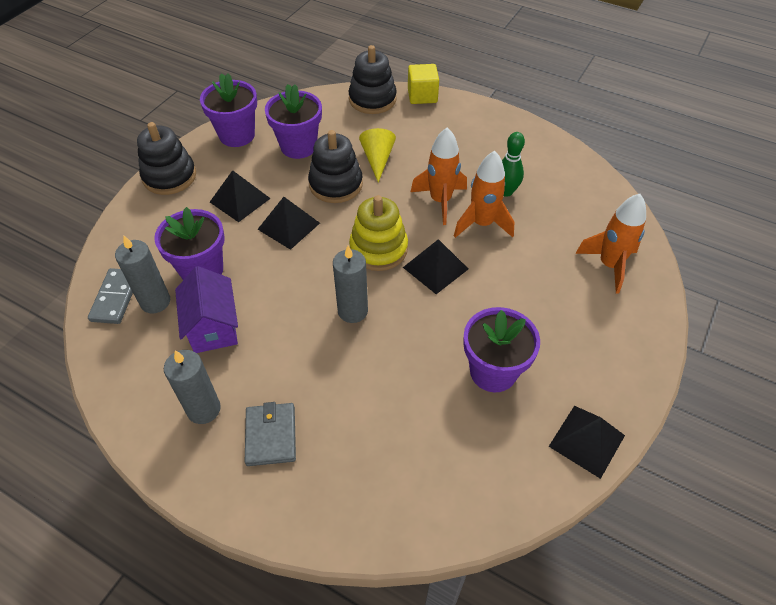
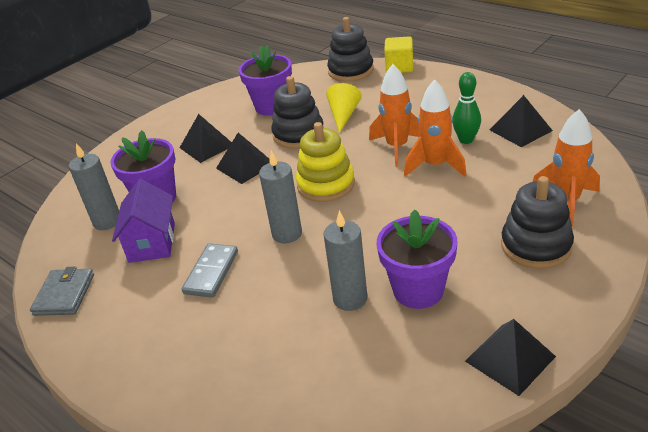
camera: 15 degrees right, 15 degrees down
grey domino [88,268,133,324] -> grey domino moved to [182,243,238,298]
black stacking toy [137,122,196,195] -> black stacking toy moved to [501,176,574,269]
grey candle [164,350,221,424] -> grey candle moved to [323,210,368,311]
purple flower pot [200,73,257,147] -> none
grey wallet [245,402,296,466] -> grey wallet moved to [30,267,94,316]
black pyramid [403,239,468,294] -> black pyramid moved to [490,95,553,147]

